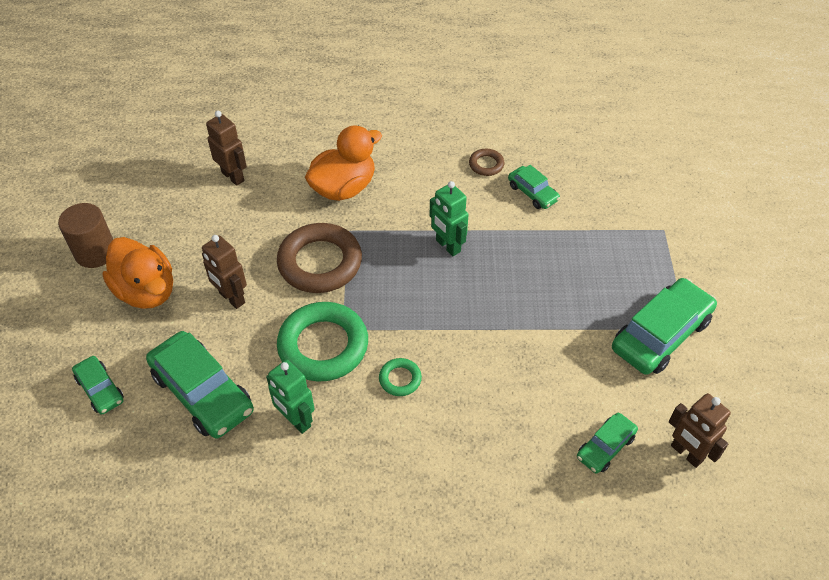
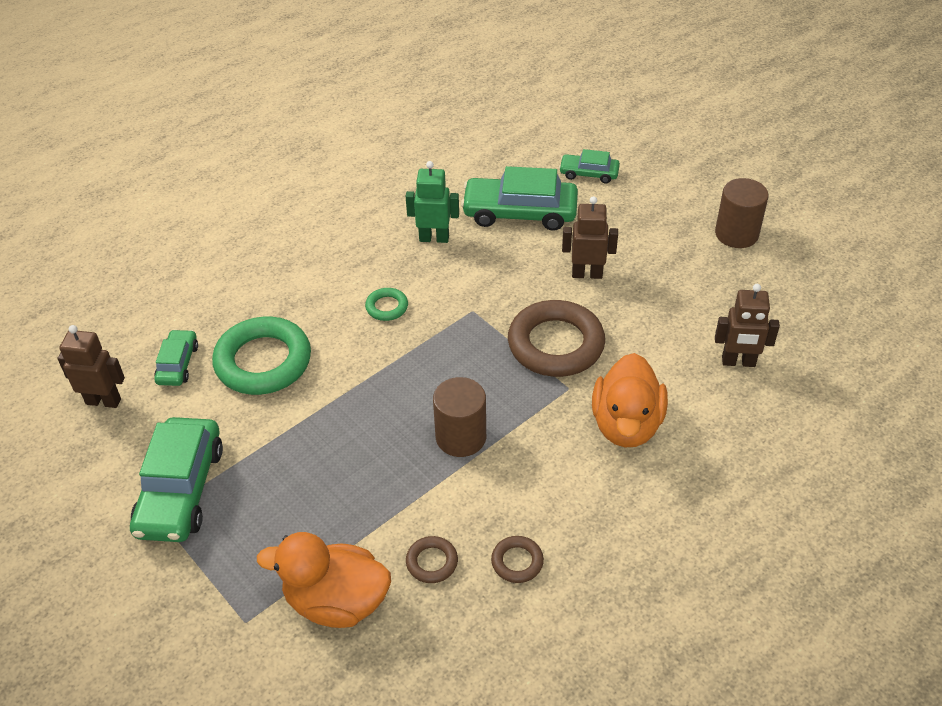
camera: 140 degrees right, 5 degrees down
orange duck [102,237,173,309] -> orange duck moved to [257,532,391,628]
green ring [277,302,368,382] -> green ring moved to [212,317,311,395]
green robot [430,181,469,256] -> brown cylinder [433,377,486,457]
green car [508,165,560,209] -> brown ring [406,536,458,583]

